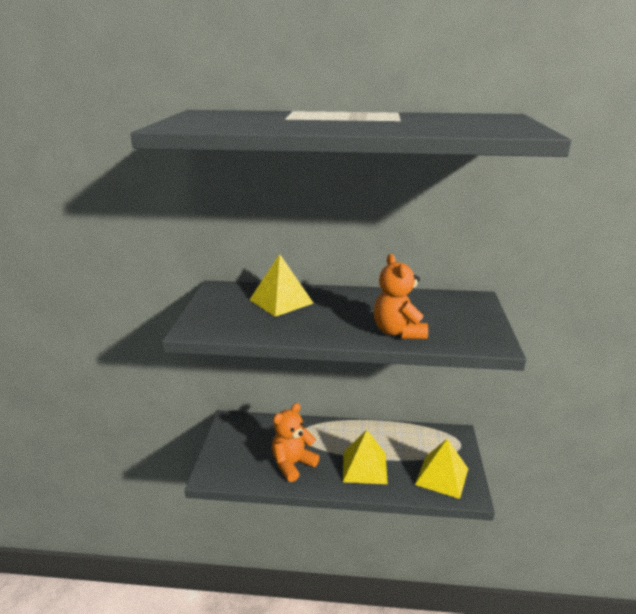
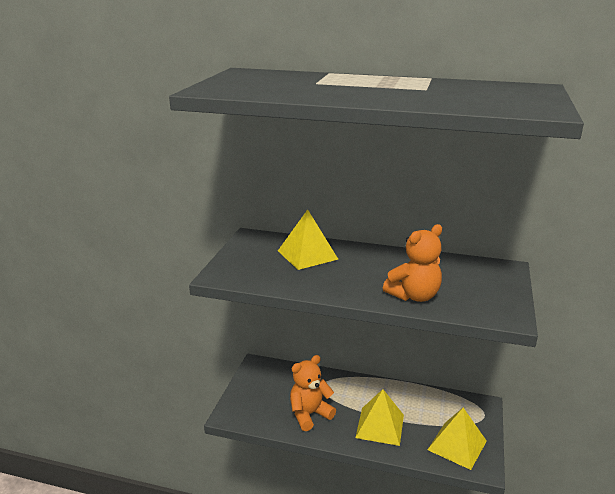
camera: 10 degrees right, 0 degrees up
orange teddy bear [374,254,428,339] -> orange teddy bear turned 120 degrees counterclockwise [383,224,442,302]

